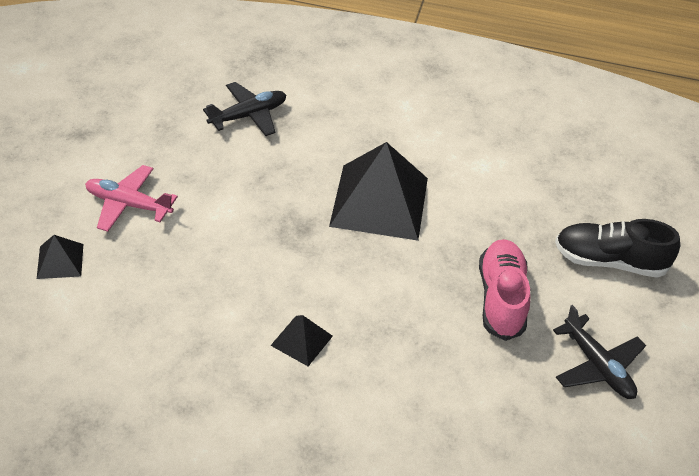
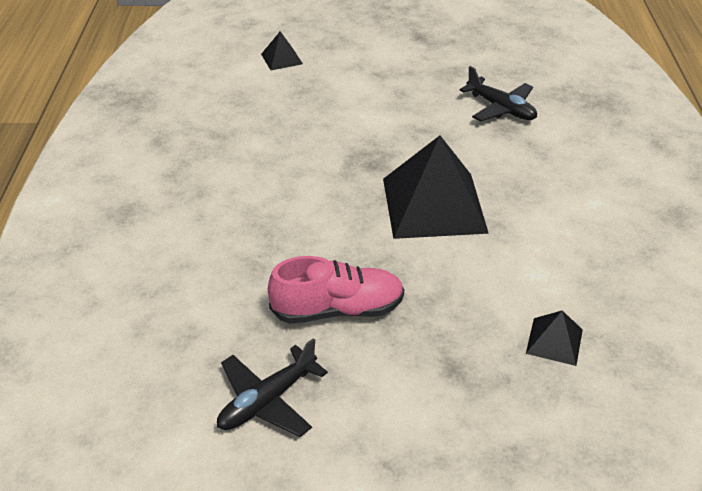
camera: 80 degrees right, 5 degrees down
pink plane [85,165,178,232] -> none
black pyramid [270,315,333,366] -> black pyramid moved to [526,311,583,366]
black shoe [555,219,680,278] -> none

